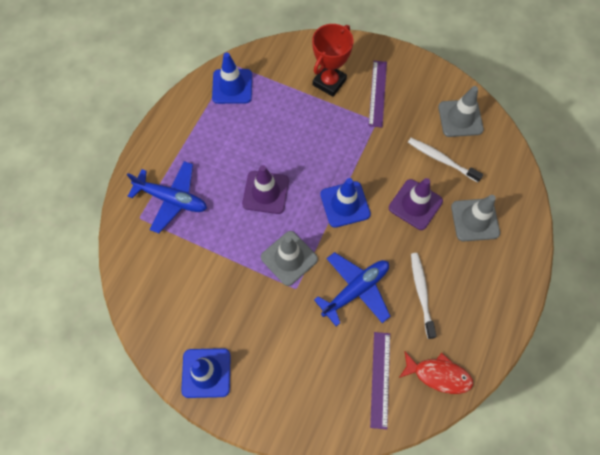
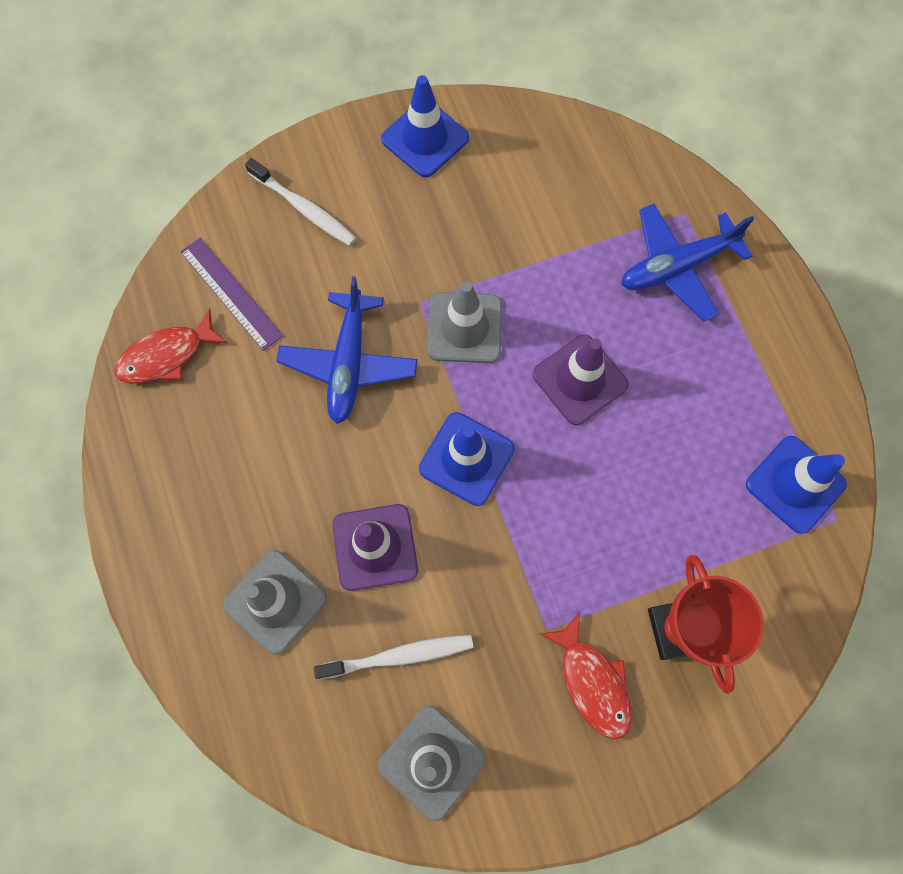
camera: 135 degrees right, 5 degrees up
purple ruler [368,61,387,127] -> red fish [540,612,632,739]
white toothbrush [411,253,436,339] -> white toothbrush moved to [245,158,356,246]

